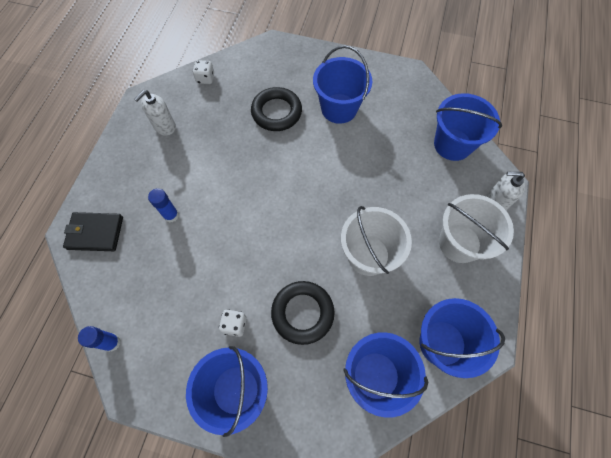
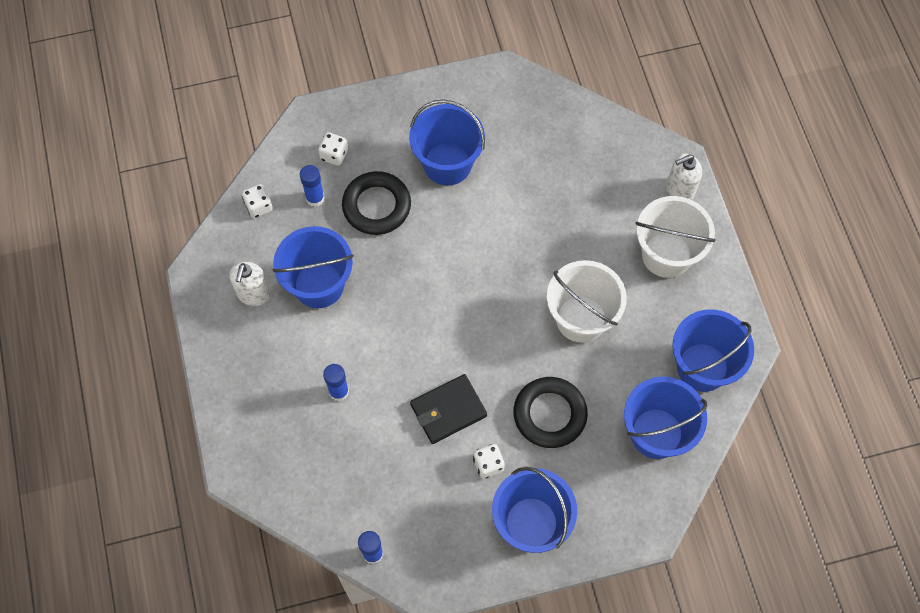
camera: 30 degrees left, 0 degrees up
black wallet [63,212,123,251] -> black wallet moved to [410,374,487,444]
blue bucket [434,93,502,161] -> blue bucket moved to [272,226,354,308]
none -> blue glue stick [300,165,325,207]
none -> white dice [318,132,348,166]

